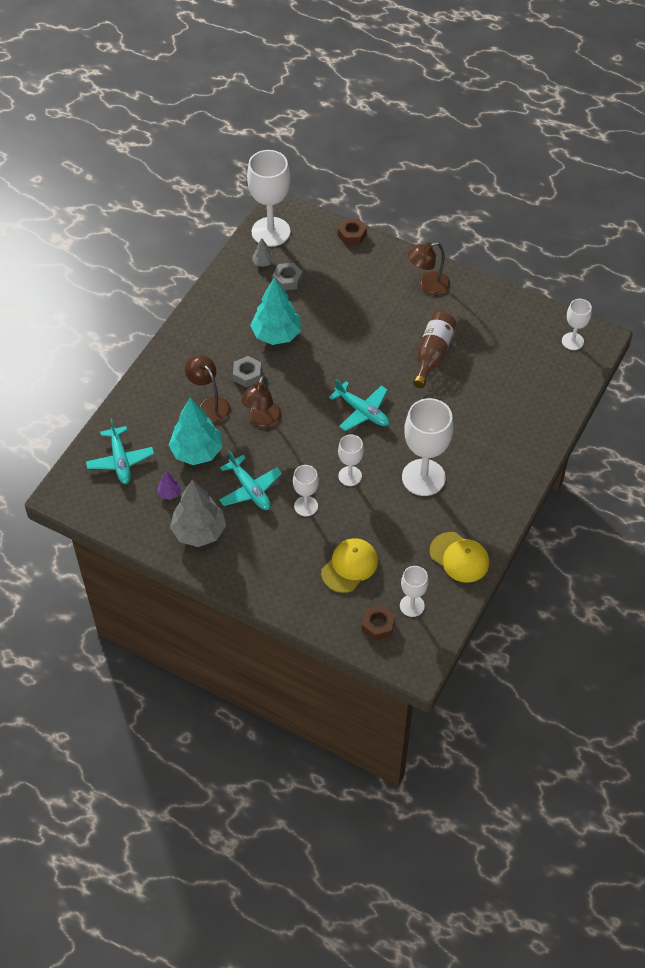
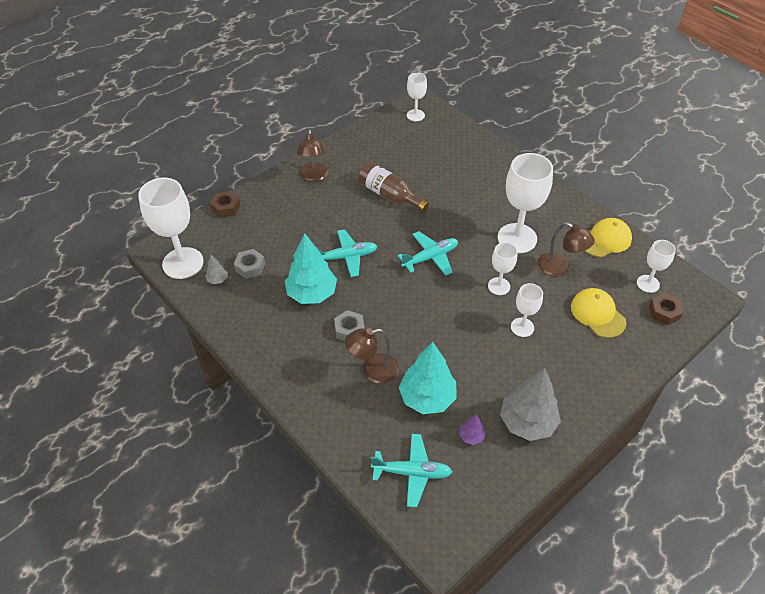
camera: 70 degrees left, 5 degrees down
turquoise plane [219,451,282,510] -> turquoise plane moved to [316,229,378,277]
brown lamp [241,376,282,428] -> brown lamp moved to [538,222,595,277]

